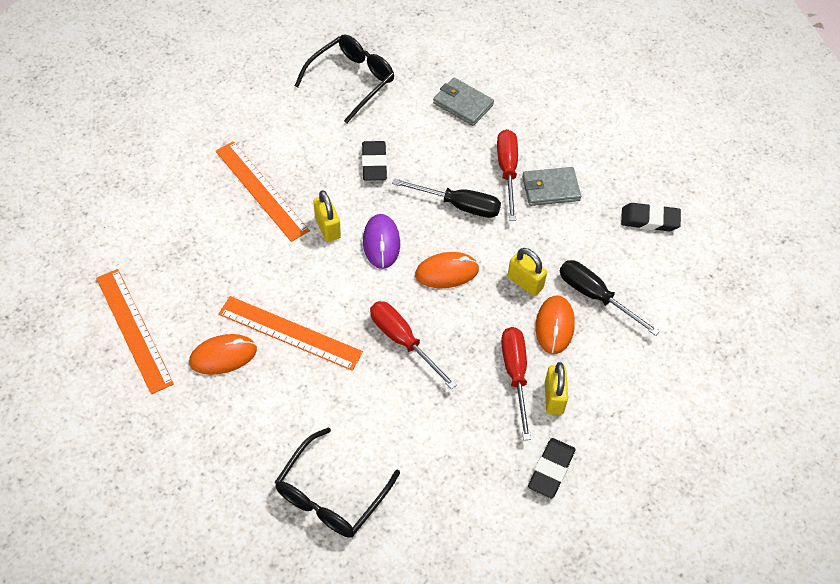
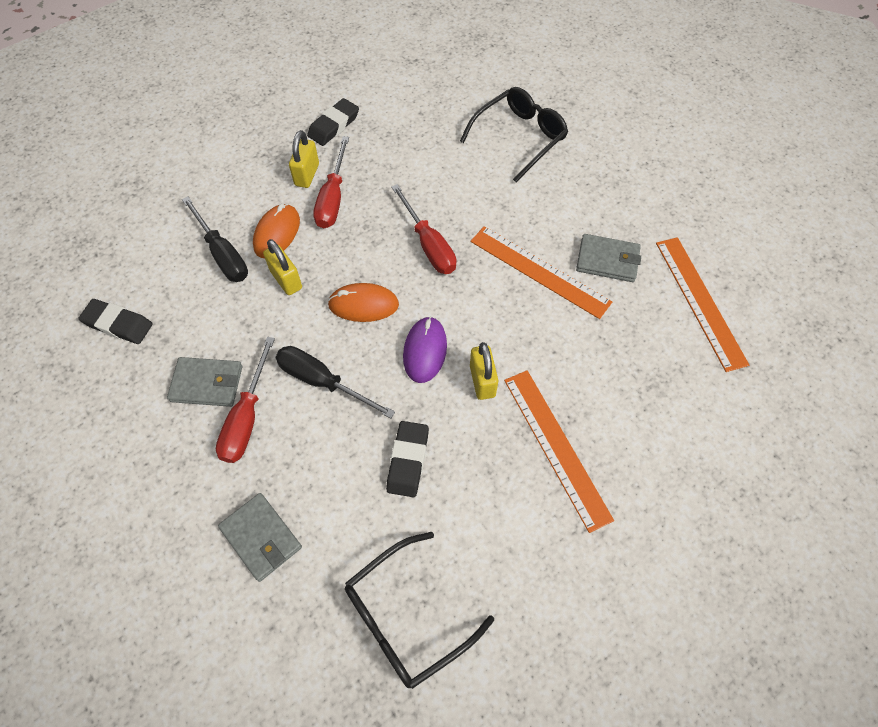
camera: 165 degrees left, 5 degrees up
orange mouse [189,334,257,375] -> grey wallet [576,234,641,282]

